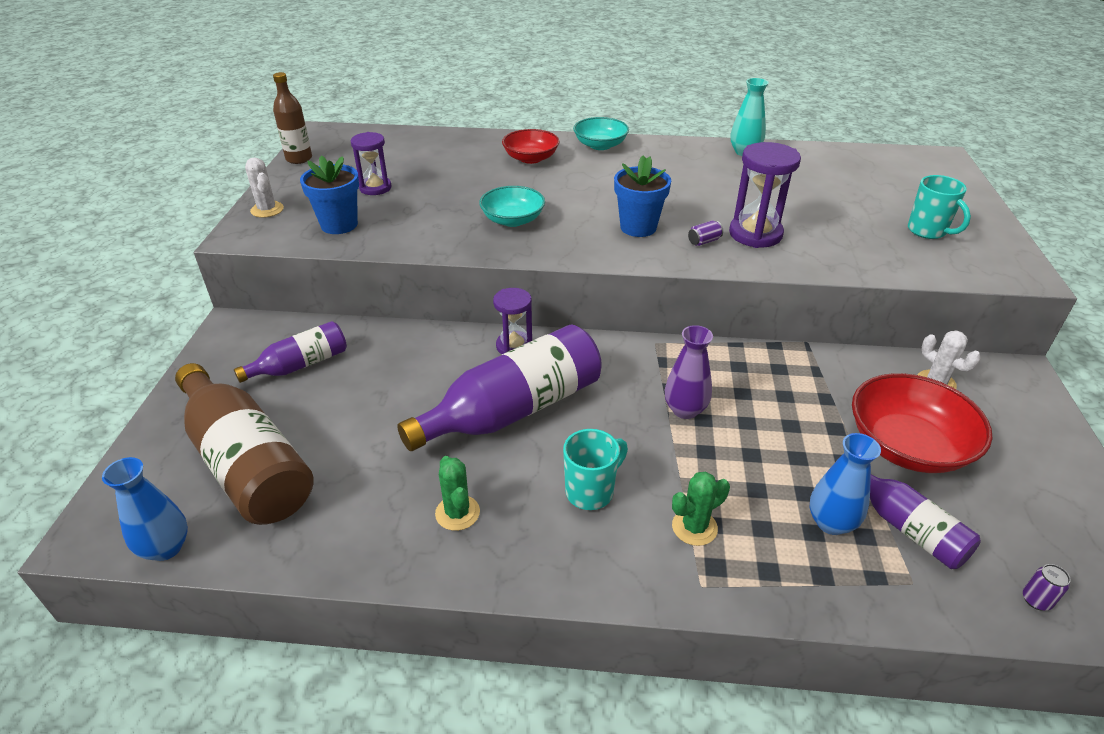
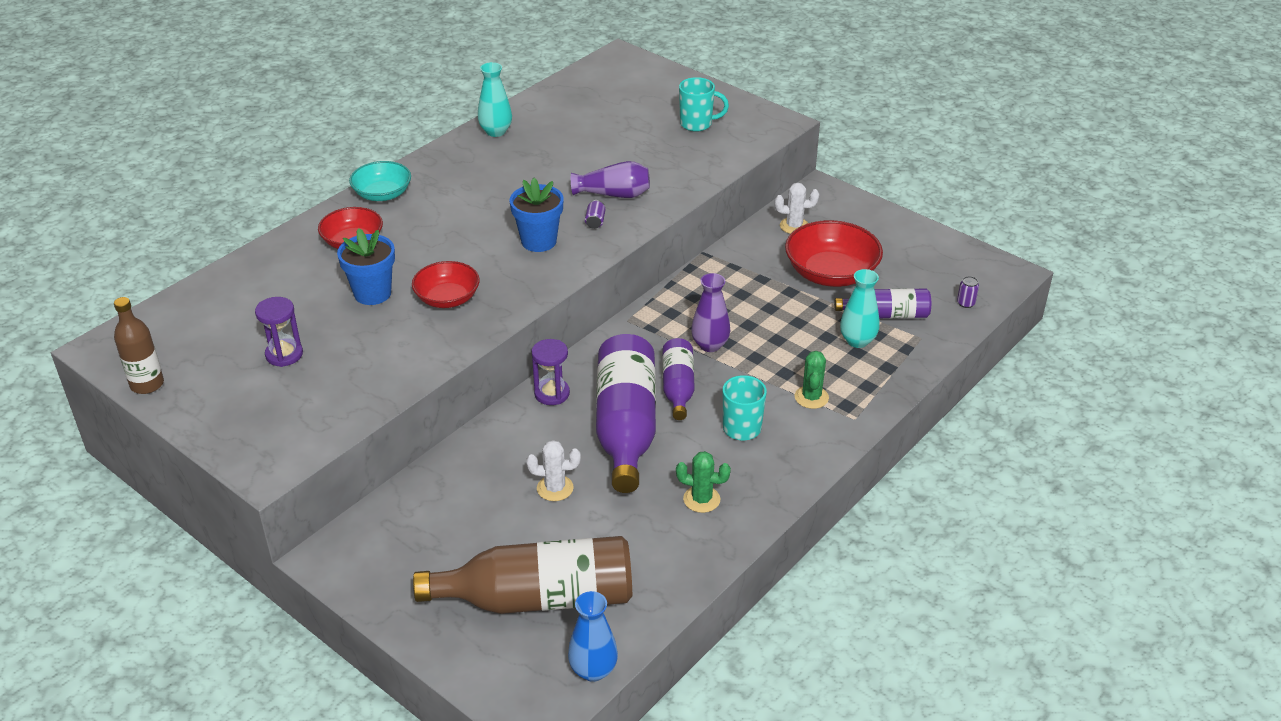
camera: 55 degrees left, 0 degrees up
purple bottle [234,321,347,383] -> purple bottle moved to [662,338,695,420]
white cactus [245,158,284,218] -> white cactus moved to [526,440,581,501]
blue flower pot [300,156,359,234] -> blue flower pot moved to [337,228,395,305]
turquoise bowl [479,186,545,227] -> red bowl [412,261,480,308]
purple hourglass [729,142,801,248] -> purple vase [571,161,650,198]
blue vase [810,433,881,535] -> turquoise vase [840,269,879,348]

